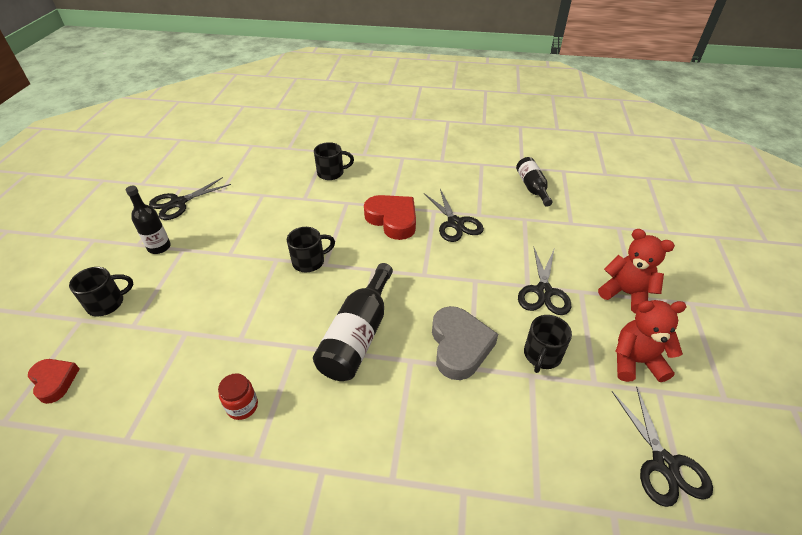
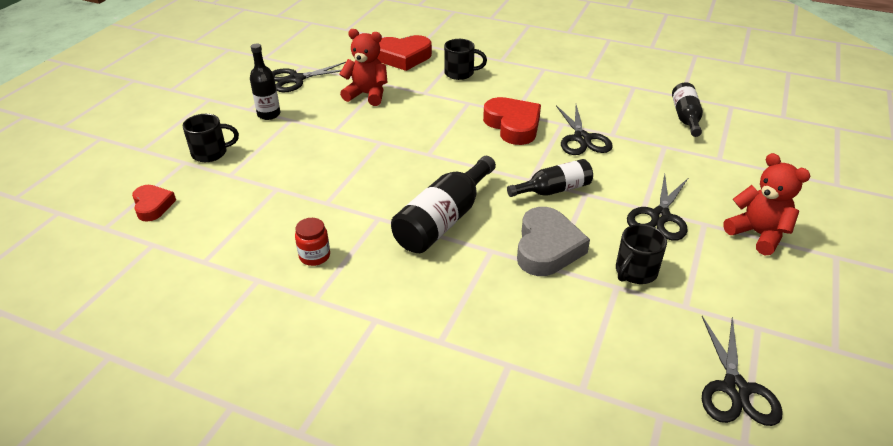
camera: 15 degrees right, 5 degrees down
black mug [287,227,335,272] -> none
red teddy bear [615,300,686,382] -> red teddy bear moved to [339,29,387,106]
none -> red heart [377,35,432,71]
none -> black bottle [507,159,593,197]

